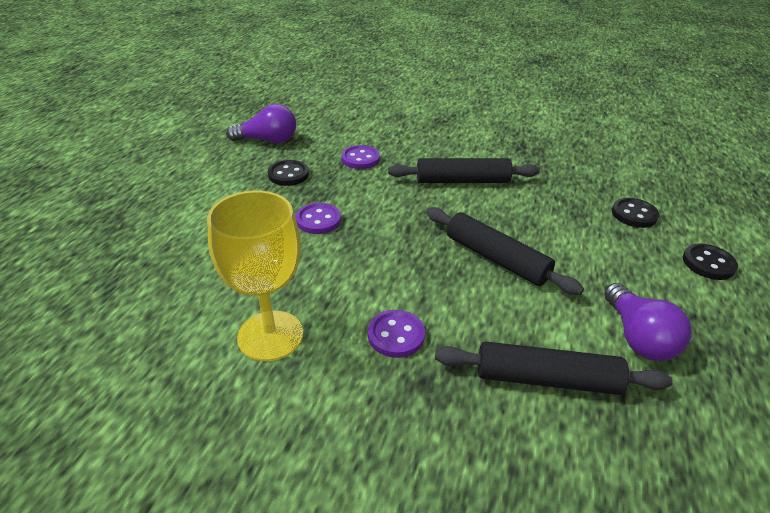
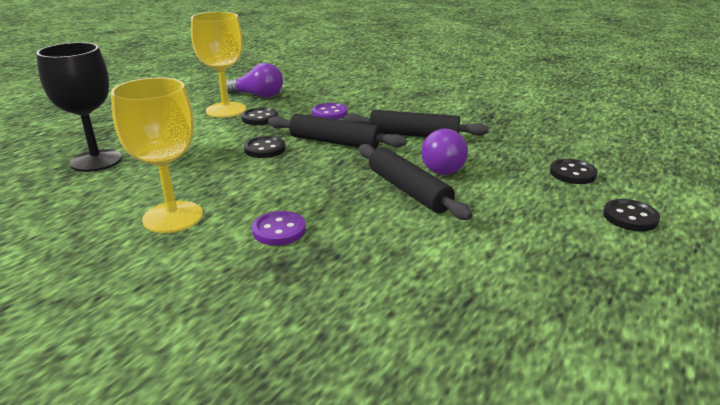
camera: 15 degrees right, 10 degrees down
purple button [295,203,341,234] -> black button [244,136,286,158]
black rolling pin [435,341,673,395] -> black rolling pin moved to [268,114,407,150]
purple light bulb [604,283,692,361] -> purple light bulb moved to [421,128,468,175]
none -> black goblet [36,43,122,172]
none -> yellow goblet [191,12,246,117]

